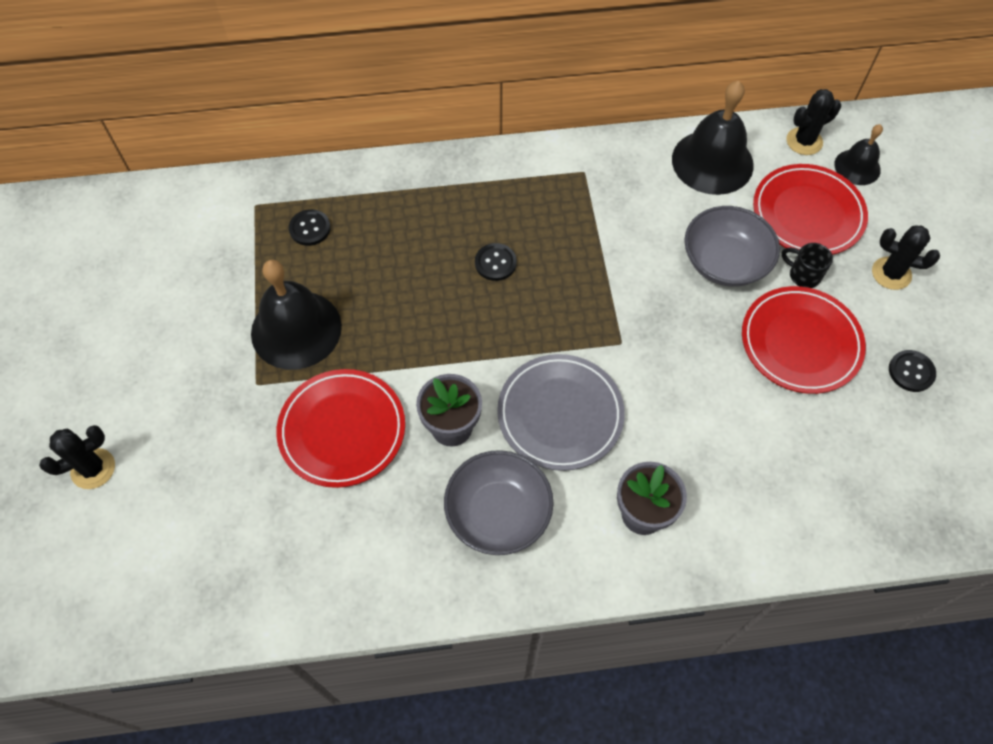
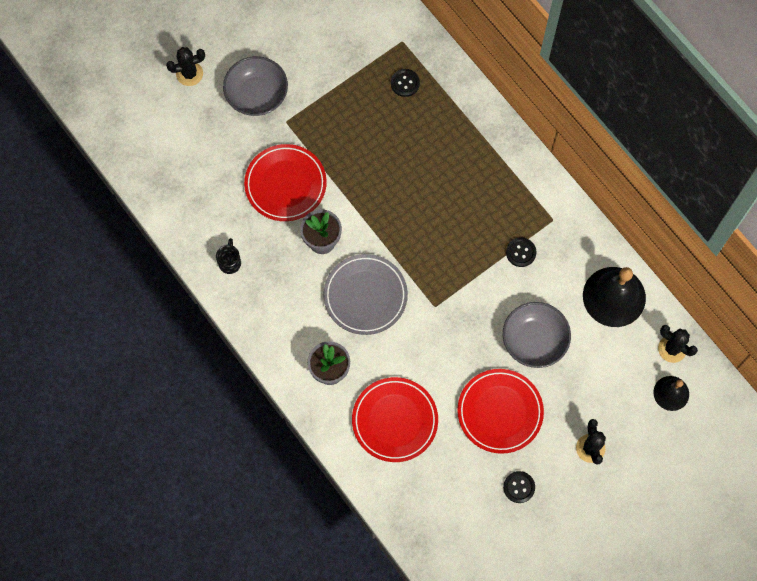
camera: 60 degrees right, 10 degrees up
black cactus [39,425,115,489] -> black cactus turned 45 degrees counterclockwise [166,47,205,86]
black bell [251,260,342,370] -> none
grey bowl [444,450,554,555] -> grey bowl moved to [223,56,288,116]
black button [475,243,517,281] -> black button moved to [506,237,536,267]
red plate [753,164,868,255] -> red plate moved to [352,377,438,462]
black mug [781,243,833,288] -> black mug moved to [216,238,241,274]

